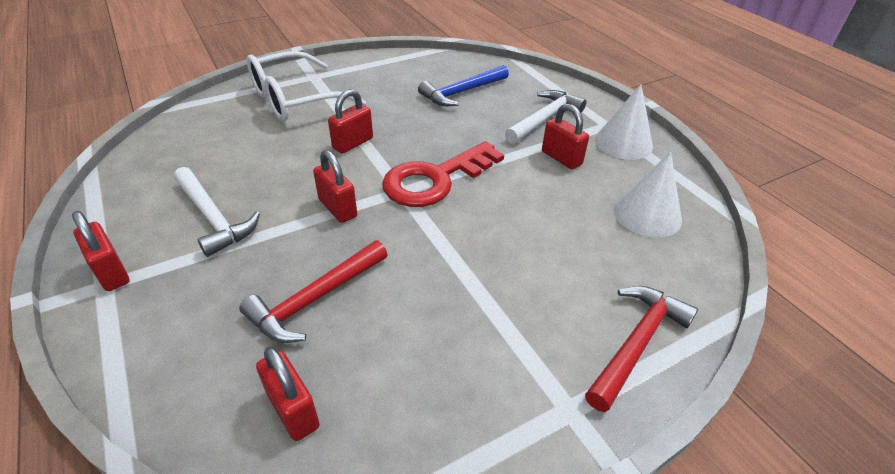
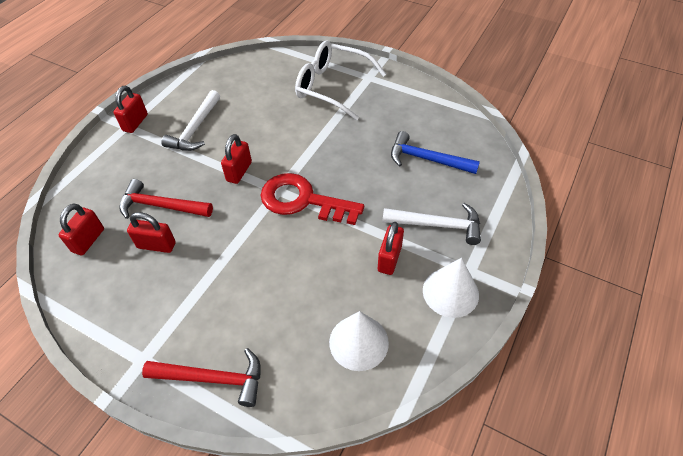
camera: 60 degrees right, 10 degrees up
red padlock [328,89,373,154] -> red padlock moved to [127,212,176,253]

